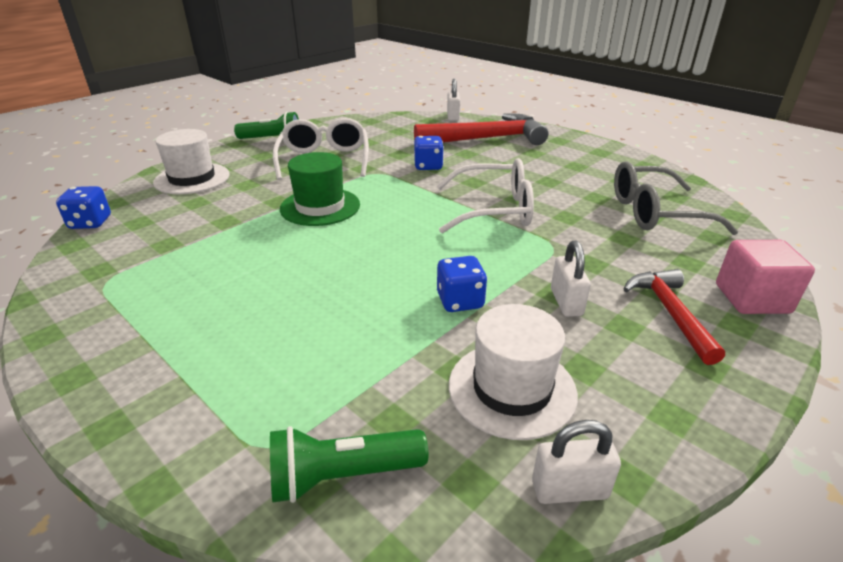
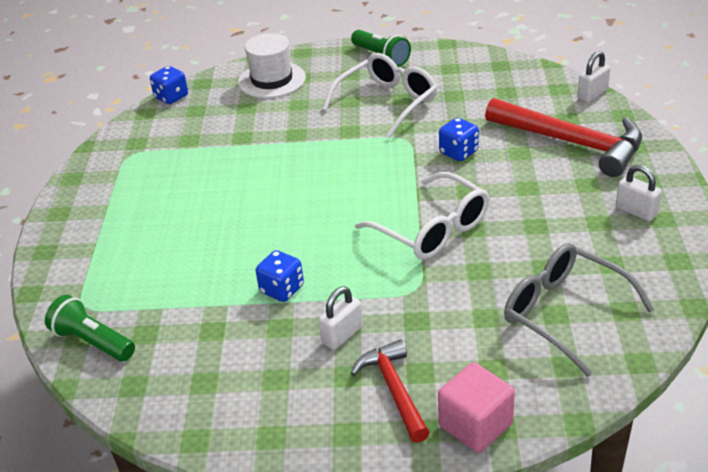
camera: 50 degrees right, 5 degrees up
green hat [280,152,360,226] -> none
white hat [449,304,578,440] -> none
white padlock [532,420,621,504] -> white padlock moved to [616,165,662,221]
red hammer [623,269,725,365] -> red hammer turned 60 degrees counterclockwise [351,340,430,443]

